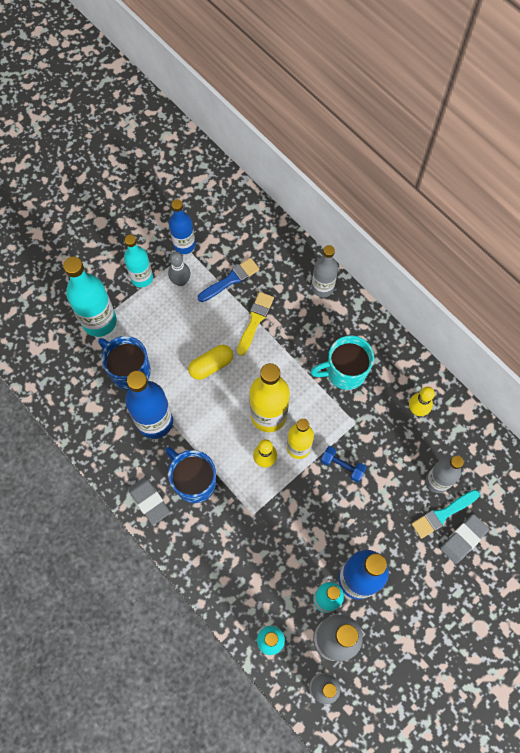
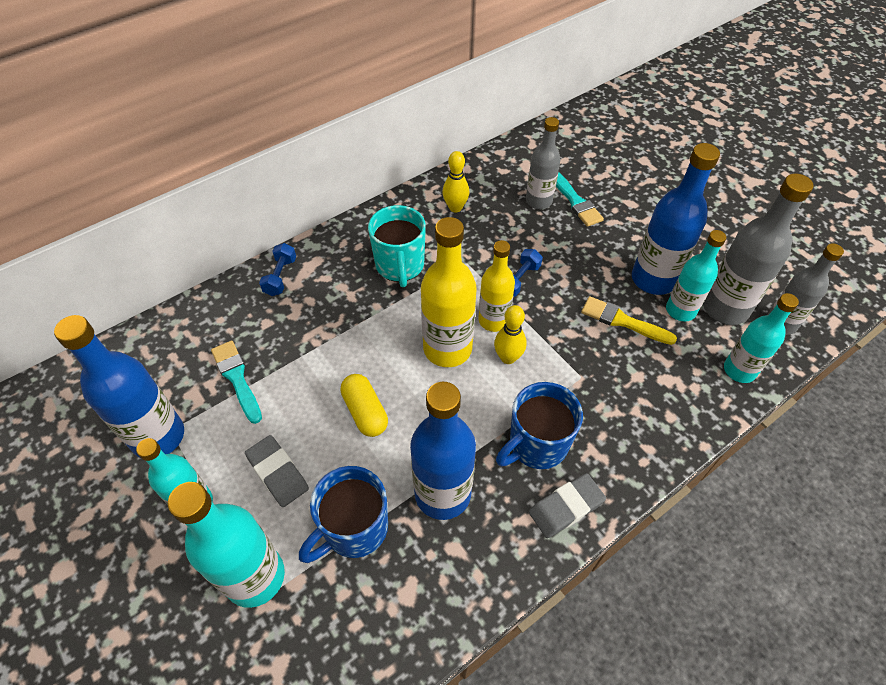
camera: 85 degrees left, 15 degrees down
grey bowling pin [168,252,190,286] -> none
blue bottle [169,199,195,254] -> blue bottle [54,315,184,458], size x1.53
blue brush [198,258,260,302] -> turquoise brush [211,340,262,424]
yellow brush [237,292,274,356] -> yellow brush moved to [581,296,677,345]
grey bottle [312,245,338,297] -> blue dumbbell [259,243,296,296]
grey eraser [440,514,489,564] -> grey eraser moved to [245,435,309,507]

